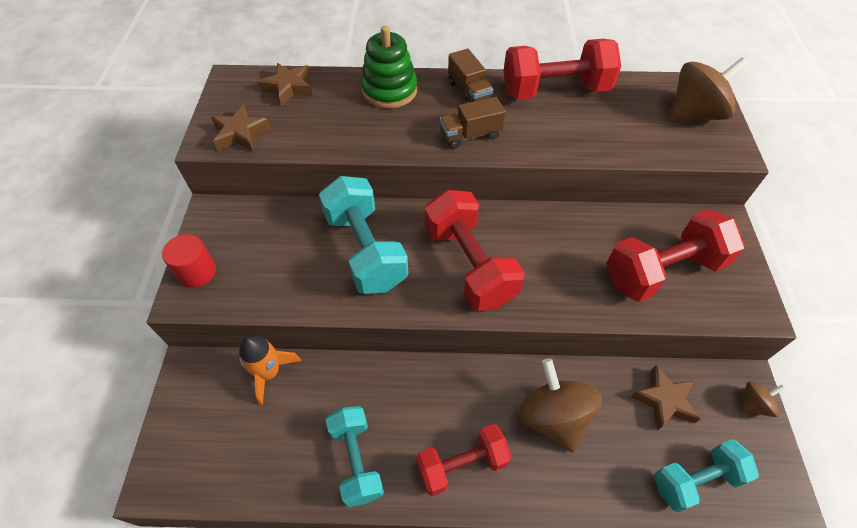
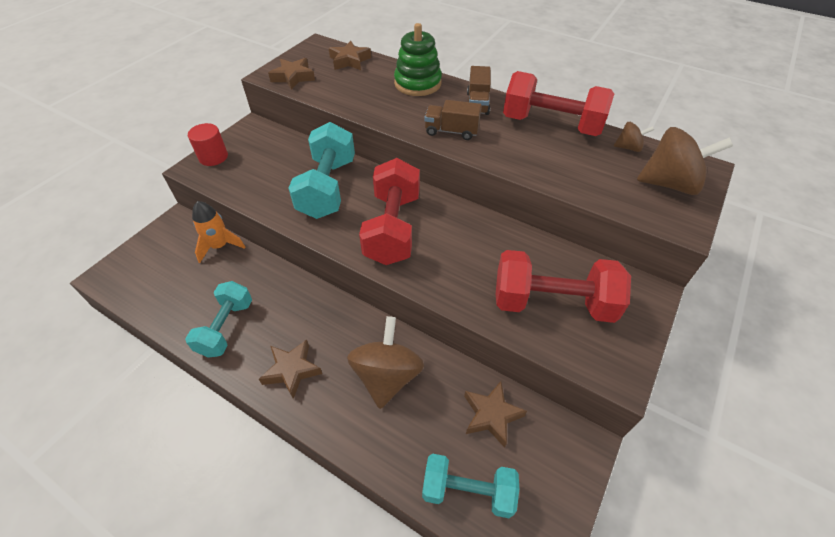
camera: 30 degrees right, 5 degrees down
red dumbbell [416,424,512,496] -> brown star [259,340,322,399]
brown spinning top [740,381,785,417] -> brown spinning top moved to [614,122,654,152]

